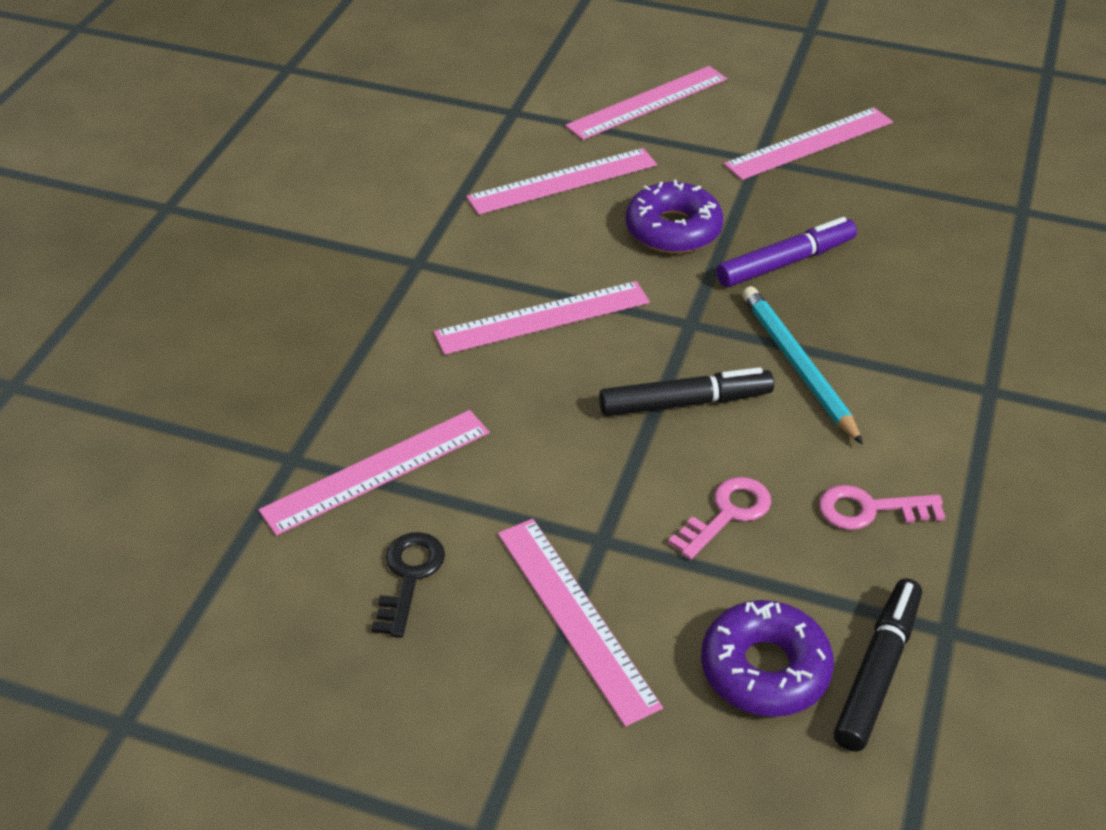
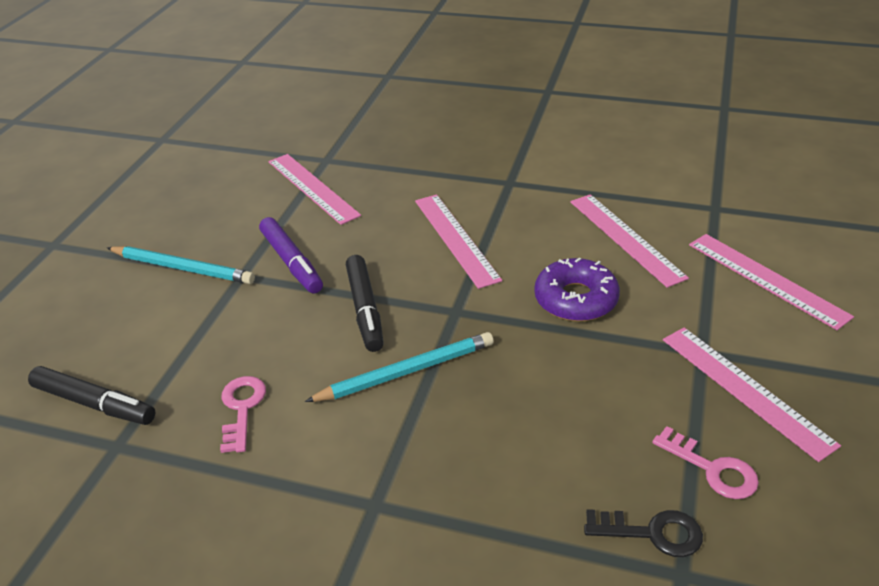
camera: 90 degrees right, 5 degrees down
black key [371,532,445,638] -> black key moved to [584,509,703,557]
pink ruler [498,519,663,727] -> turquoise pencil [107,246,255,284]
pink key [668,477,771,560] -> pink key moved to [652,426,759,499]
purple donut [701,600,834,717] -> none
purple marker [716,217,857,287] -> purple marker moved to [259,217,323,293]

